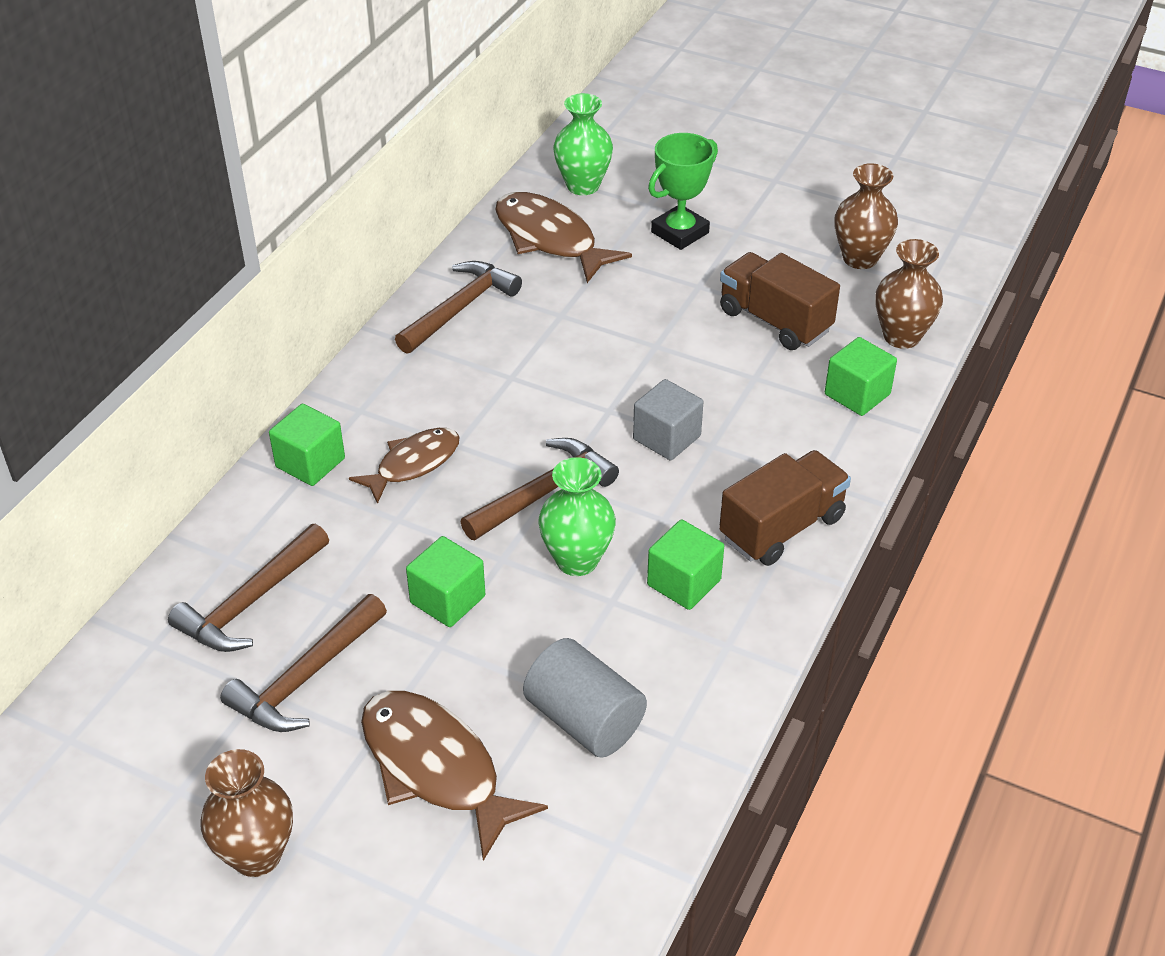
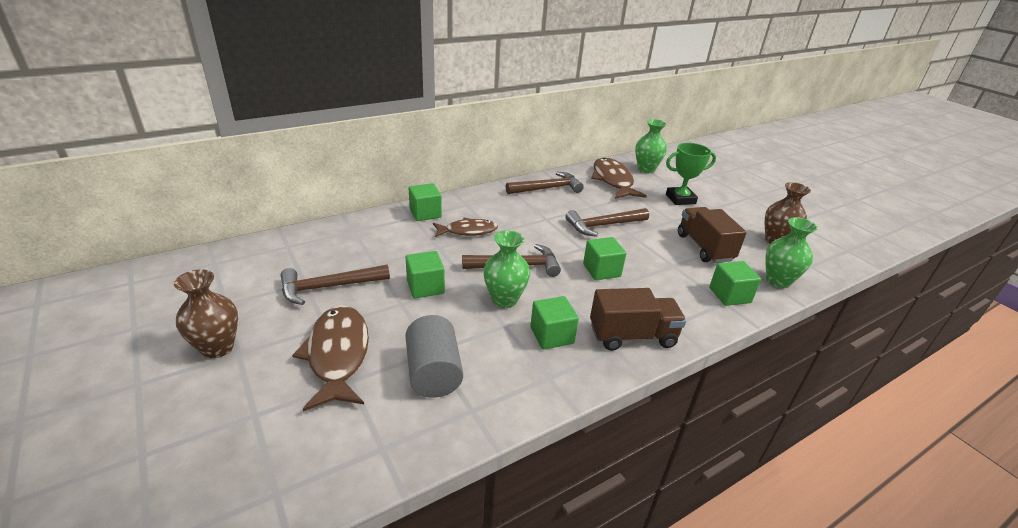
camera: 30 degrees right, 10 degrees down
brown hammer [168,524,329,652] -> brown hammer moved to [565,208,649,237]
grey cube [633,379,703,461] -> green cube [583,237,626,280]
brown vase [875,239,943,349] -> green vase [765,217,818,288]

